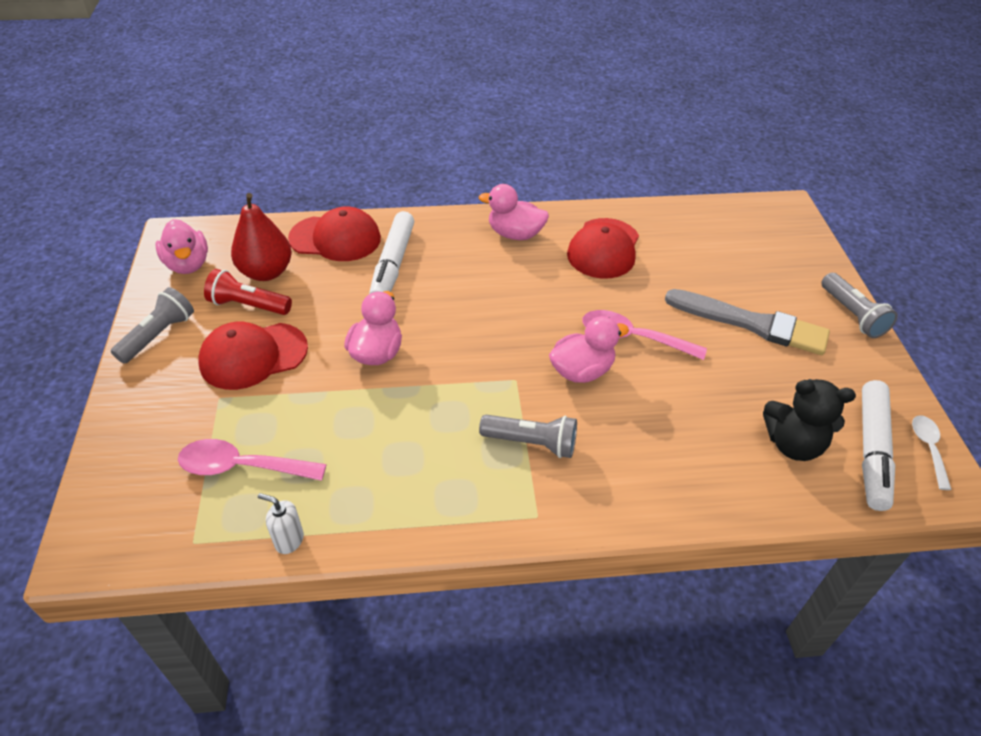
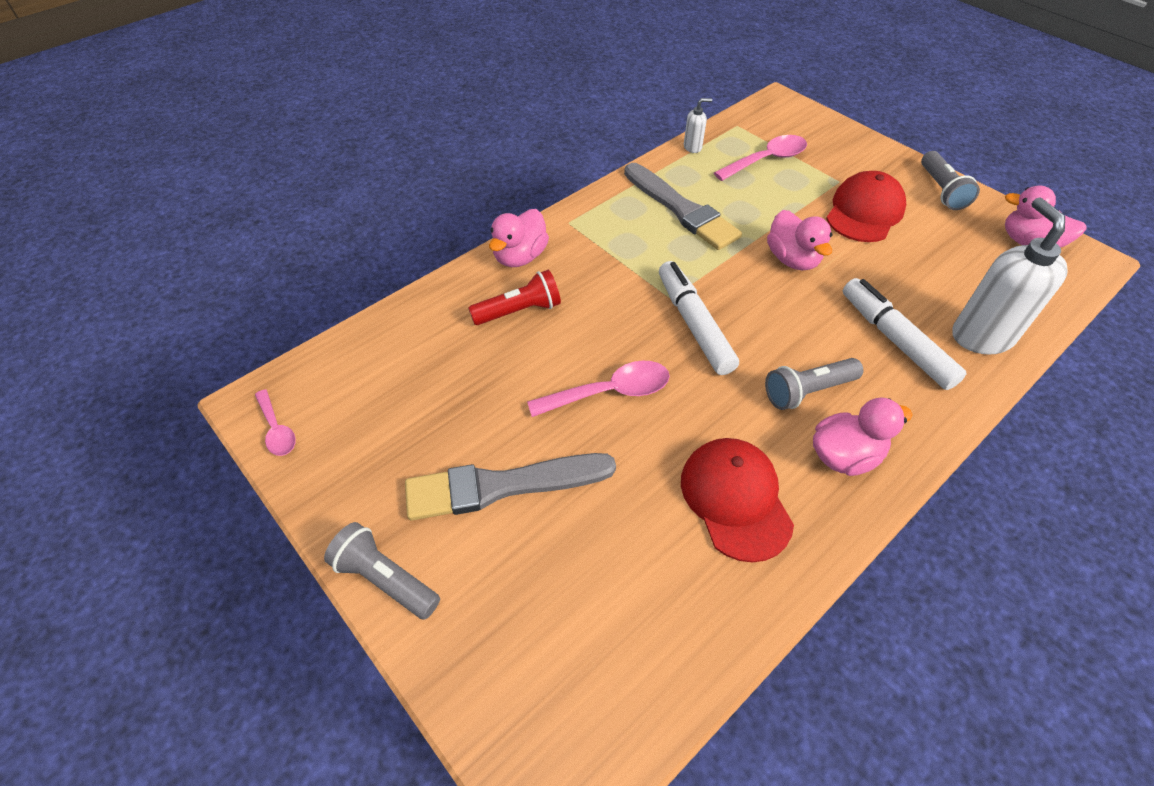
camera: 145 degrees right, 5 degrees up
red flashlight [204,269,292,315] -> red flashlight moved to [468,270,561,325]
red pear [231,193,292,281] -> none
red cap [288,207,381,261] -> white soap dispenser [952,197,1068,355]
grey flashlight [479,415,577,458] -> grey flashlight moved to [765,358,863,410]
pink duck [549,316,629,383] -> pink duck moved to [489,209,549,267]
black teddy bear [763,379,856,461] -> none
white marker [862,380,895,511] -> white marker moved to [659,261,739,375]
white spoon [912,415,952,490] -> pink spoon [255,389,296,456]
none -> grey brush [624,163,742,250]

